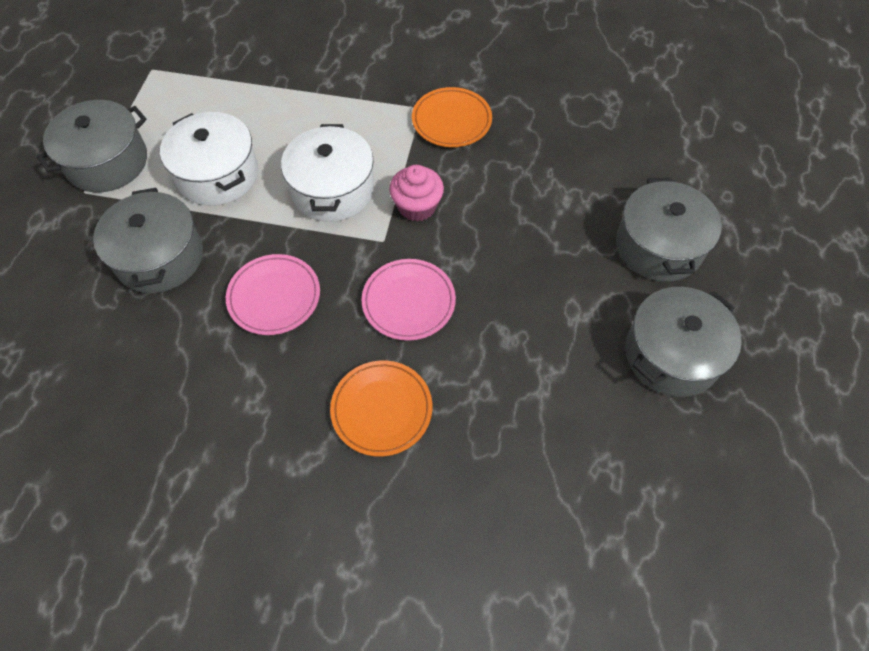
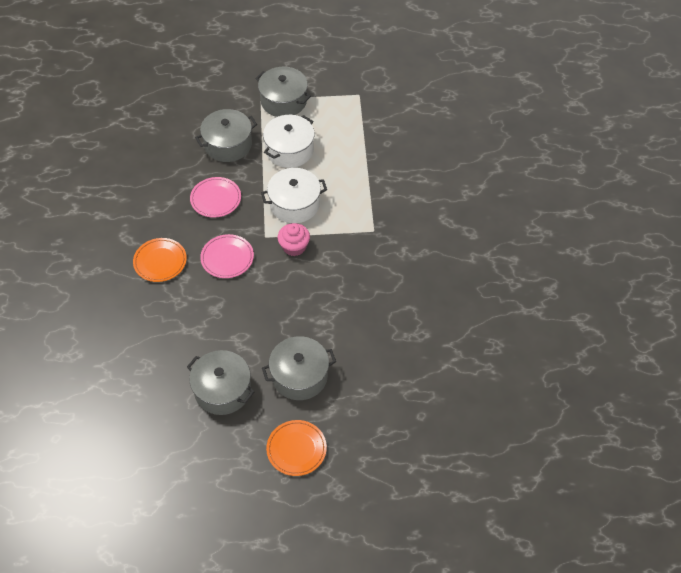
camera: 75 degrees right, 5 degrees down
orange plate [412,87,492,147] -> orange plate moved to [266,420,327,476]

